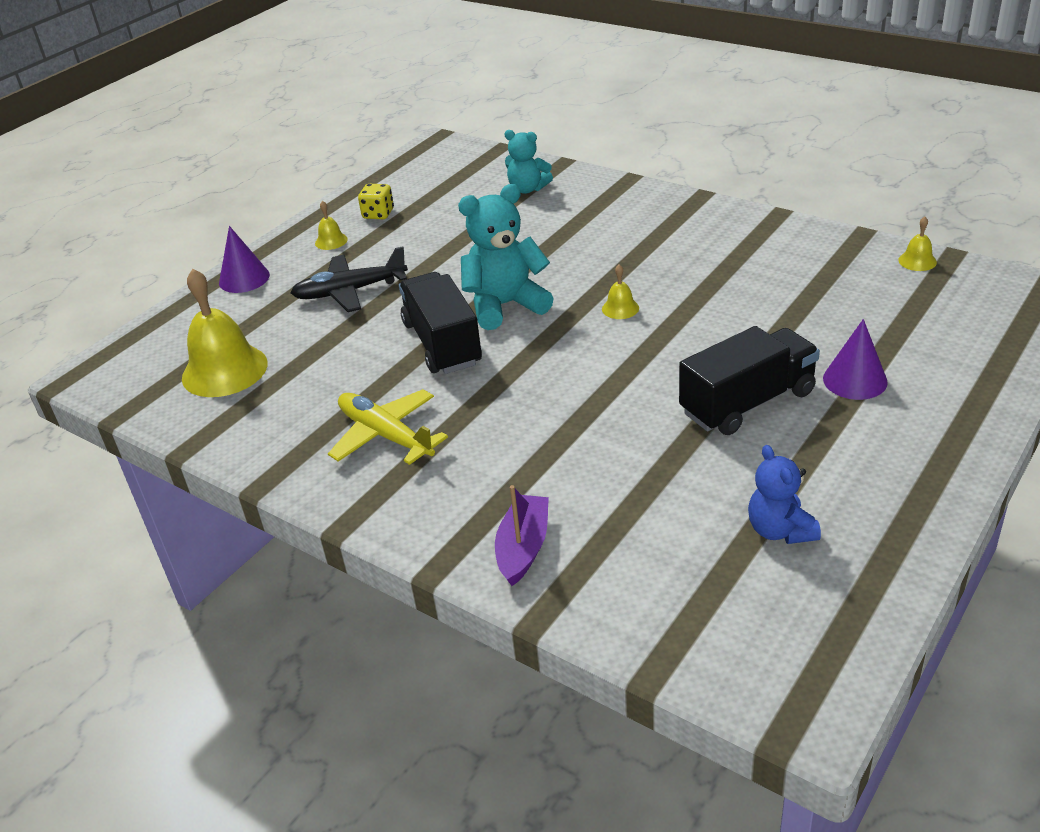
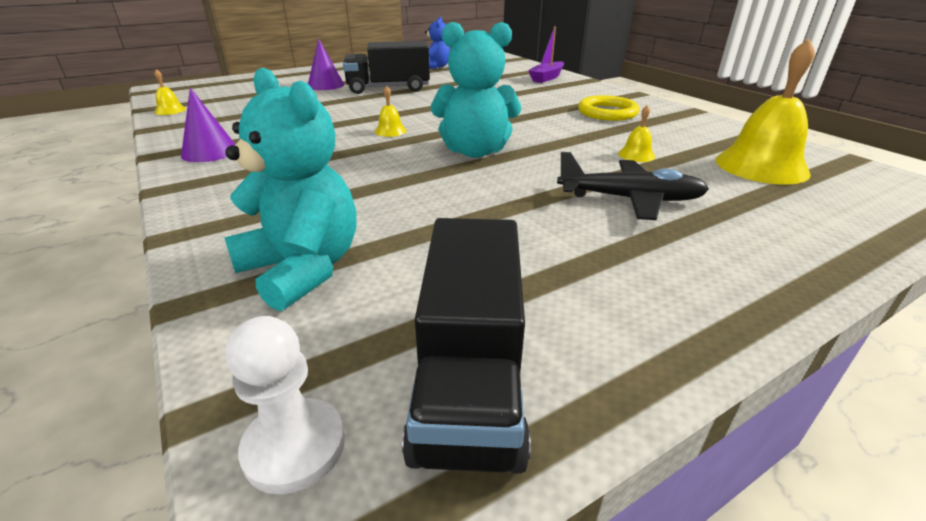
camera: 160 degrees left, 5 degrees down
purple cone [219,226,270,293] -> purple cone moved to [181,88,236,162]
yellow bell [315,201,348,250] -> yellow bell moved to [618,105,655,162]
yellow plane [328,389,448,465] -> yellow ring [578,95,640,121]
yellow dice [358,184,394,219] -> none
black truck [399,272,482,374] -> black truck moved to [402,218,531,474]
turquoise teddy bear [504,130,553,194] -> turquoise teddy bear [224,67,357,311], size x1.61
none -> white pawn [226,316,345,494]

